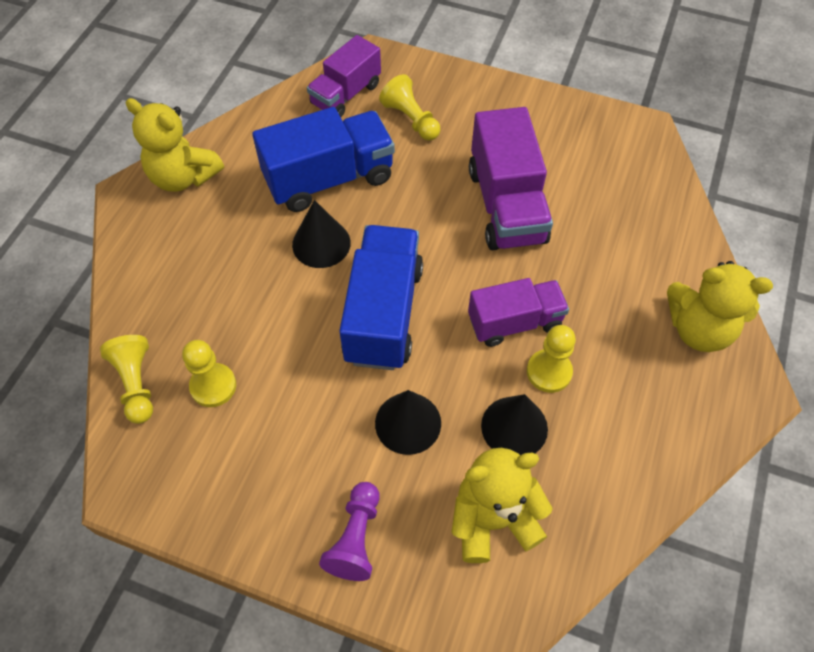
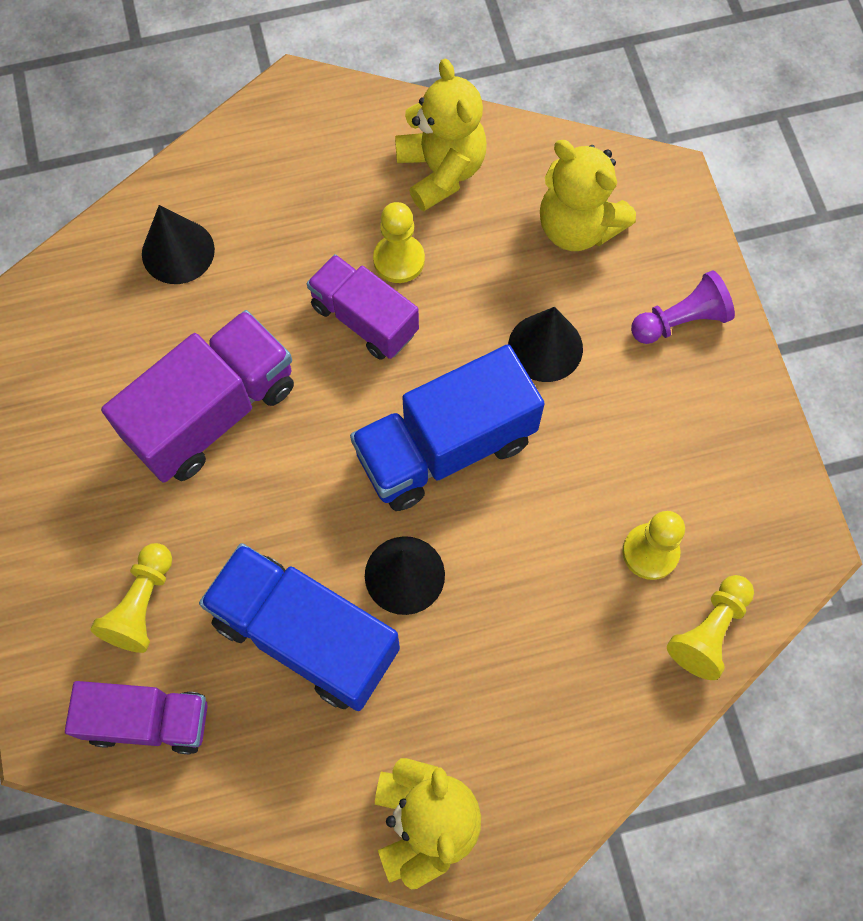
camera: 125 degrees left, 10 degrees up
black cone [481,394,548,455] -> black cone moved to [142,205,215,284]
yellow teddy bear [667,261,773,352] -> yellow teddy bear moved to [395,58,487,211]

